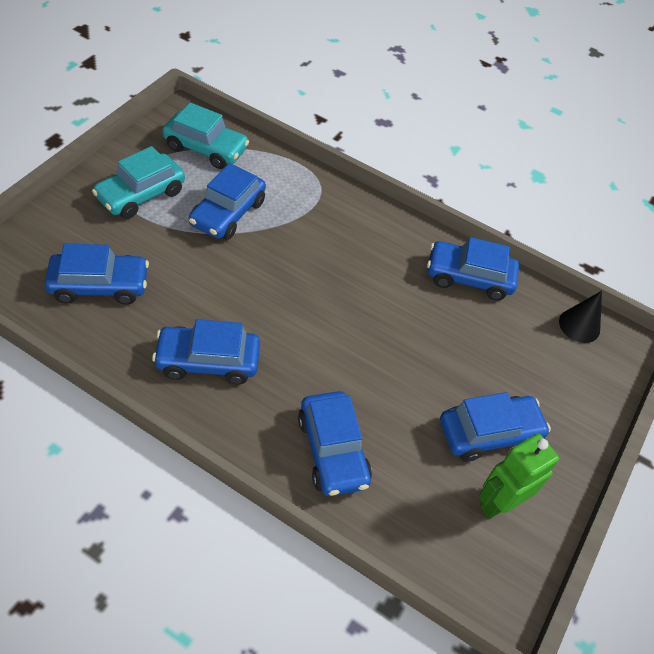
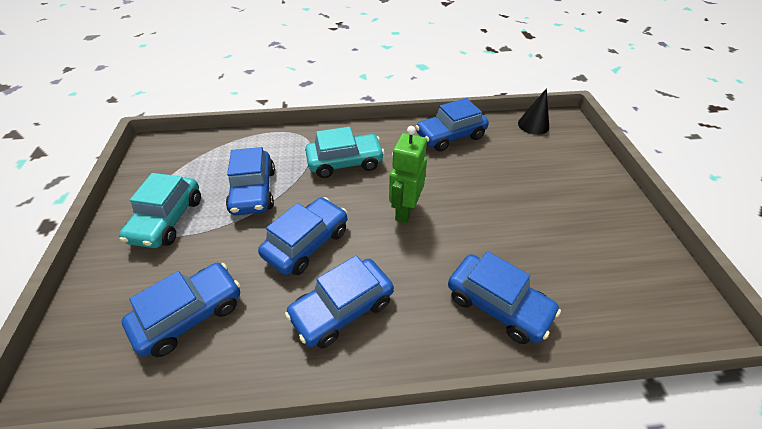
camera: 30 degrees left, 5 degrees down
turquoise car [162,103,249,169] -> turquoise car moved to [305,127,385,178]
blue car [440,392,551,462] -> blue car moved to [258,197,347,275]
green robot [478,434,559,519] -> green robot moved to [389,126,427,223]

